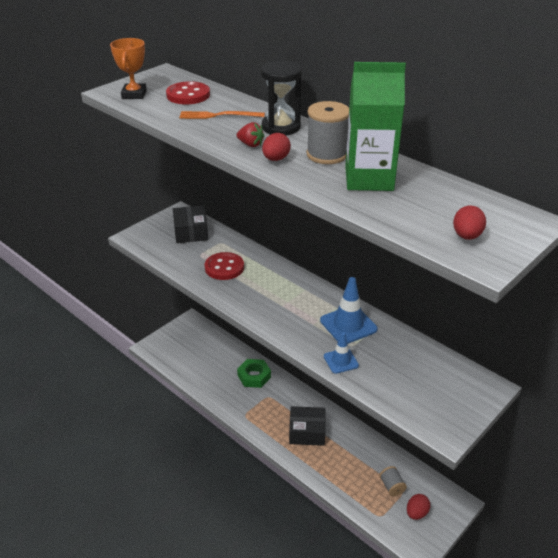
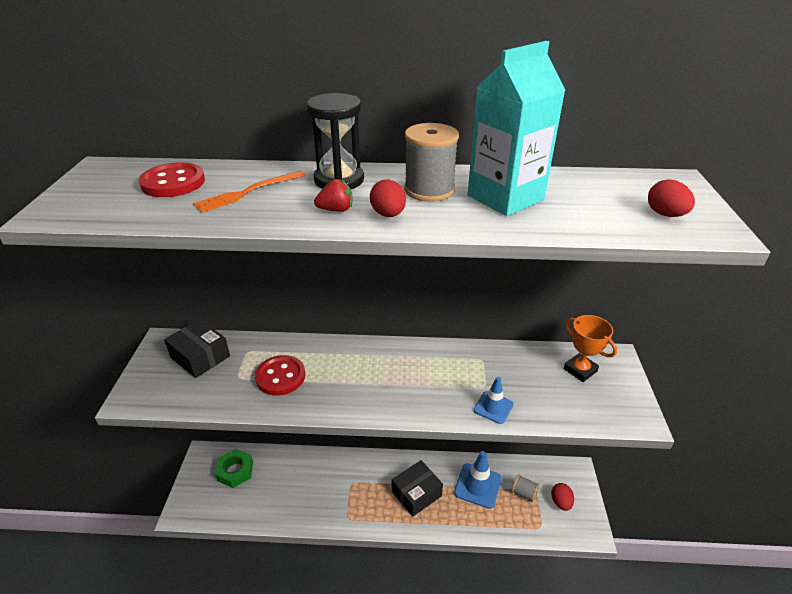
camera: 40 degrees left, 0 degrees up
orange trophy [110,38,147,99] -> orange trophy moved to [564,315,617,382]
green nut [237,359,271,388] -> green nut moved to [215,449,253,488]
blue traffic cone [320,277,378,344] -> blue traffic cone moved to [454,451,502,509]
green carton [345,62,406,191] -> turquoise carton [468,41,566,216]

